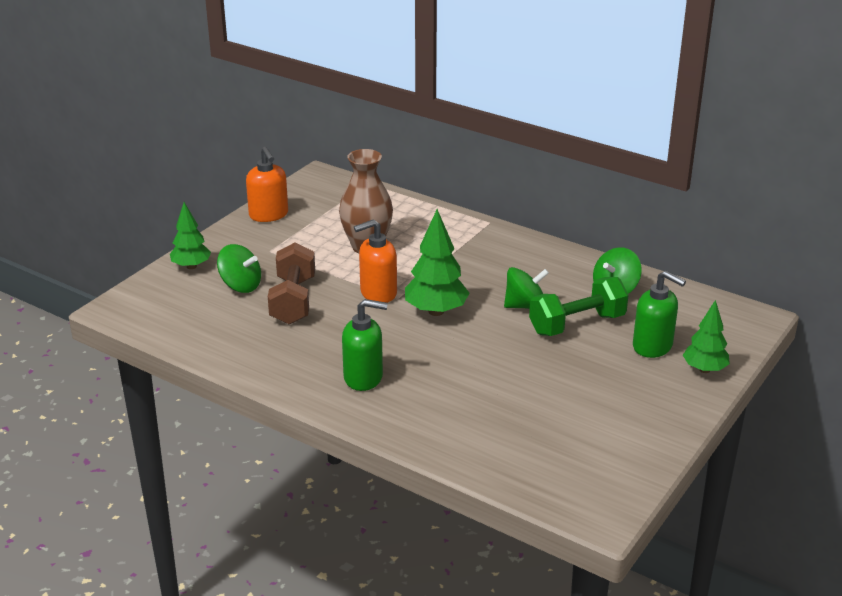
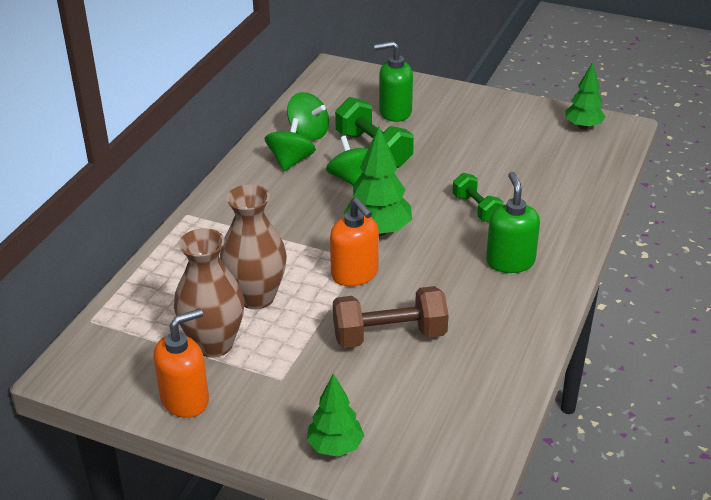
camera: 100 degrees left, 5 degrees up
green spinning top [217,244,261,293] -> green spinning top moved to [265,118,316,171]
green soap dispenser [633,271,686,358] -> green soap dispenser turned 120 degrees counterclockwise [374,41,413,122]
green tree [683,300,730,373] -> green tree moved to [565,62,606,130]
none -> brown vase [174,228,244,358]
none -> green dumbbell [452,173,504,222]

